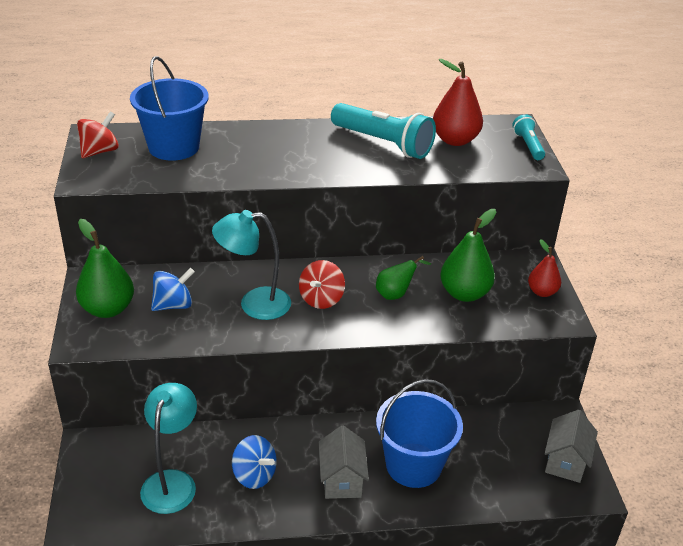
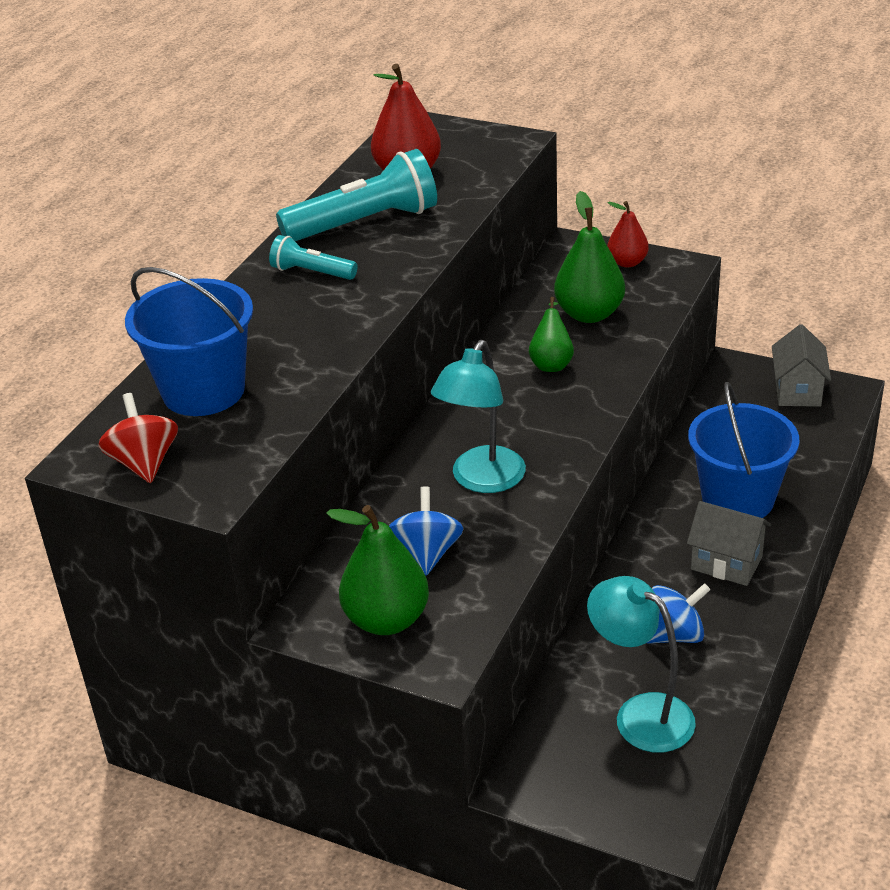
camera: 55 degrees left, 0 degrees up
red spinning top [299,260,345,309] -> none
turquoise flashlight [512,114,545,160] -> turquoise flashlight moved to [269,235,358,280]
grey house [544,410,598,483] -> grey house turned 45 degrees clockwise [772,324,831,407]

